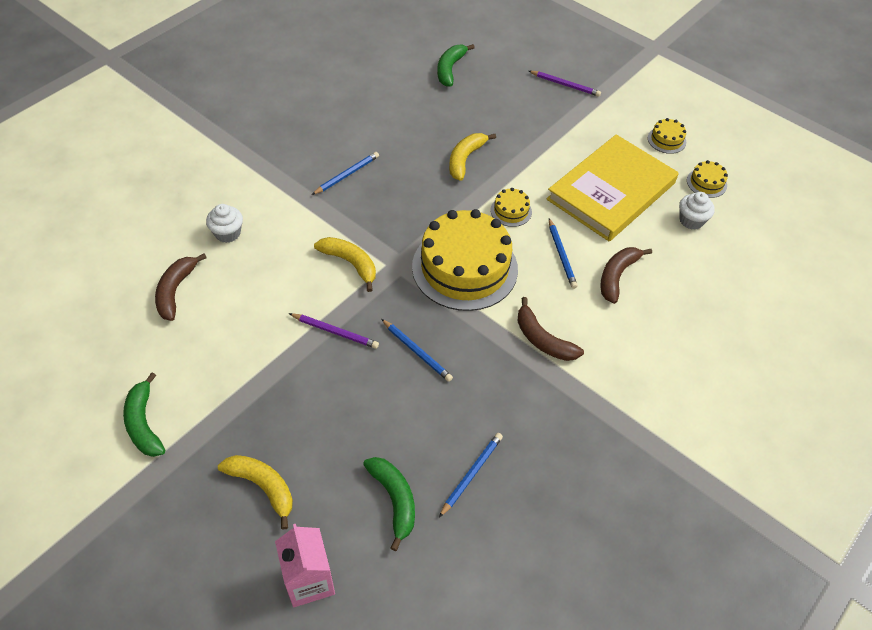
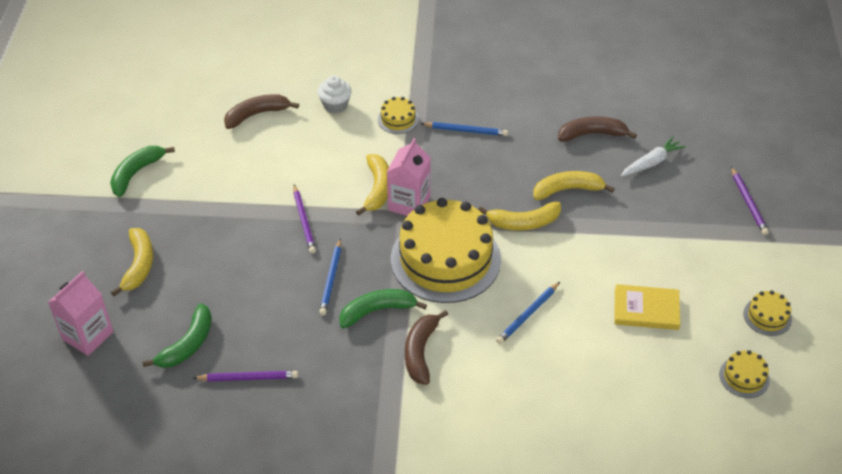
camera: 55 degrees right, 5 degrees down
green banana [437,44,475,87] -> green banana moved to [339,289,427,328]
blue pencil [439,433,503,517] -> purple pencil [194,371,298,381]
yellow cake [490,188,532,227] -> yellow cake moved to [378,97,419,134]
yellow book [547,134,679,241] -> yellow book [615,284,680,330], size x0.49
brown banana [600,247,652,304] -> brown banana moved to [558,116,637,141]
white cupcake [679,192,715,230] -> none
none -> pink carton [387,138,431,216]
none -> yellow banana [478,202,561,230]
none -> white carrot [621,136,686,177]

